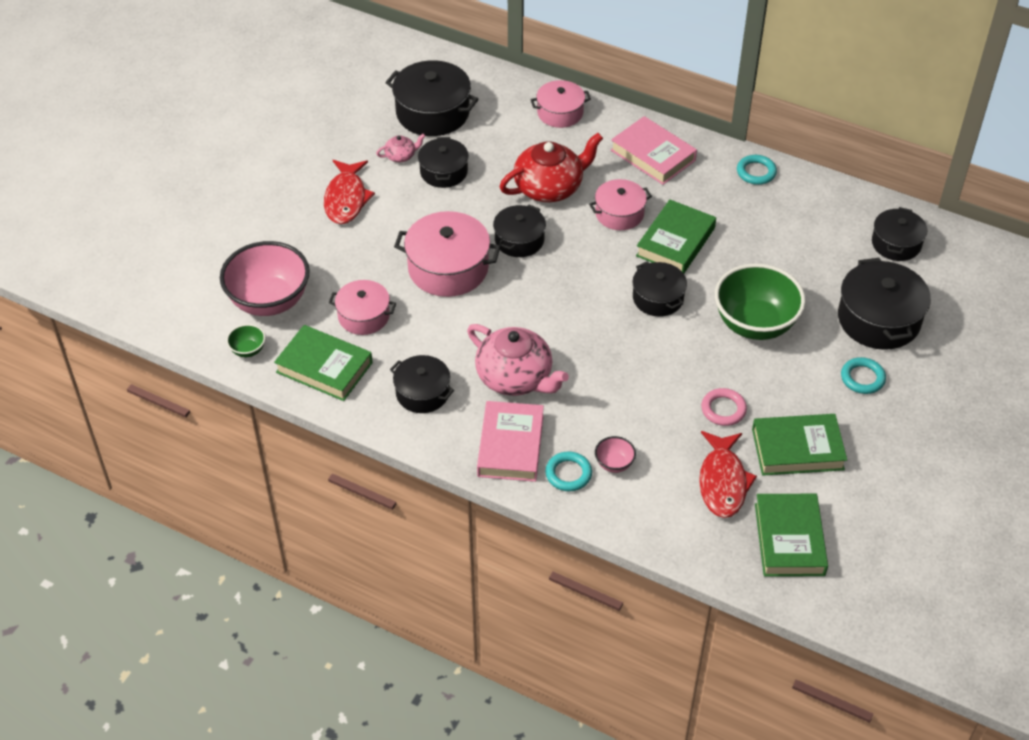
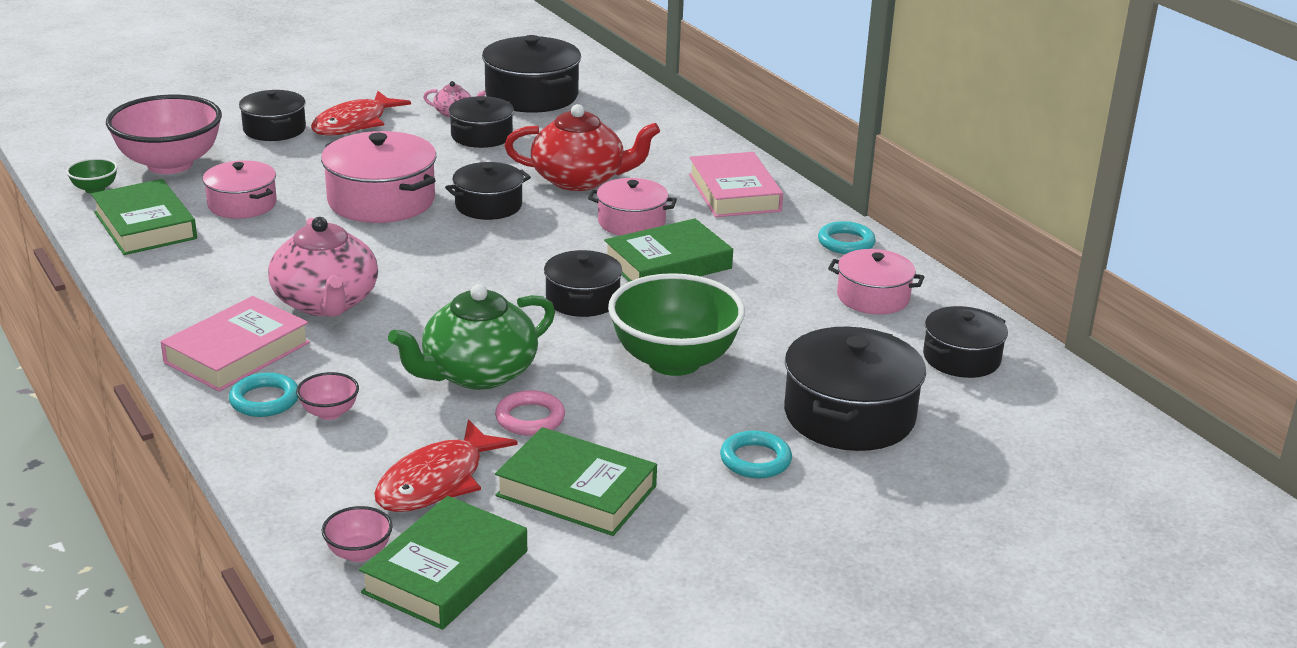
camera: 30 degrees right, 20 degrees down
black pot [390,355,454,413] -> black pot moved to [239,90,306,141]
pink pot [531,80,591,128] -> pink pot moved to [828,249,924,315]
none -> pink bowl [322,506,393,562]
none -> green teapot [388,284,555,390]

